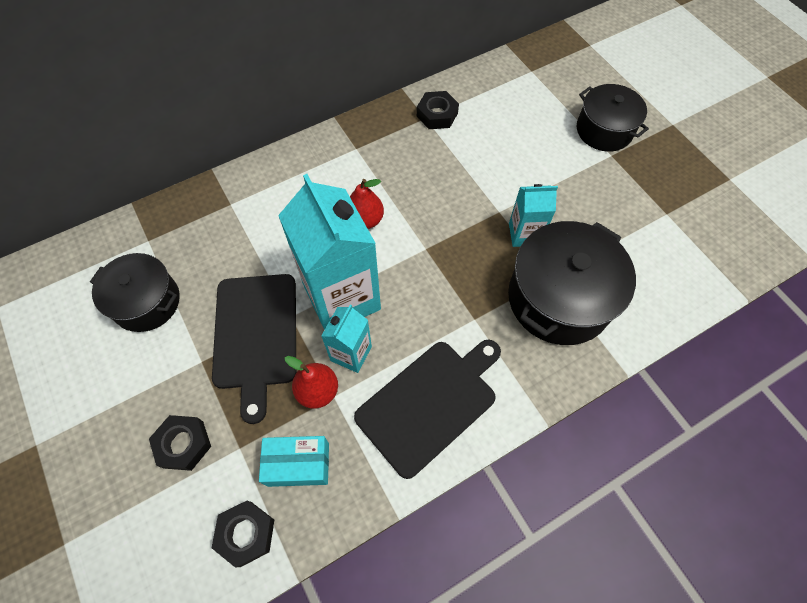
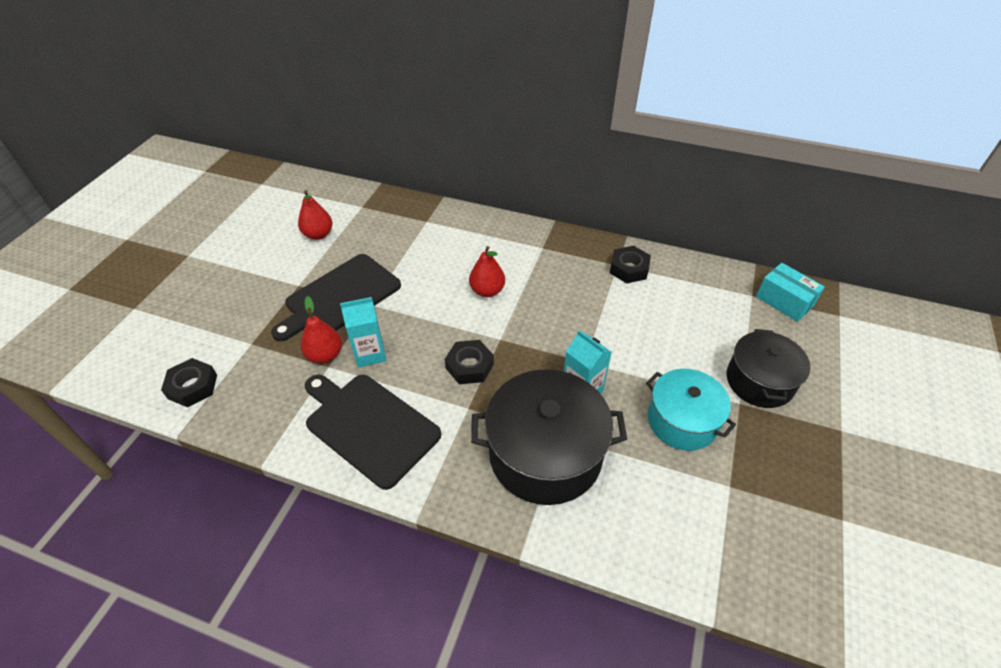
camera: 50 degrees right, 15 degrees down
black pot [90,253,180,332] -> red pear [298,190,332,240]
black nut [149,415,211,471] -> black nut moved to [445,340,494,384]
turquoise box [259,436,329,487] -> turquoise box moved to [756,263,825,322]
turquoise carton [278,174,381,330] -> none
black cutting board [354,340,501,479] -> black cutting board turned 150 degrees counterclockwise [305,374,441,490]
none -> turquoise pot [646,369,736,451]

